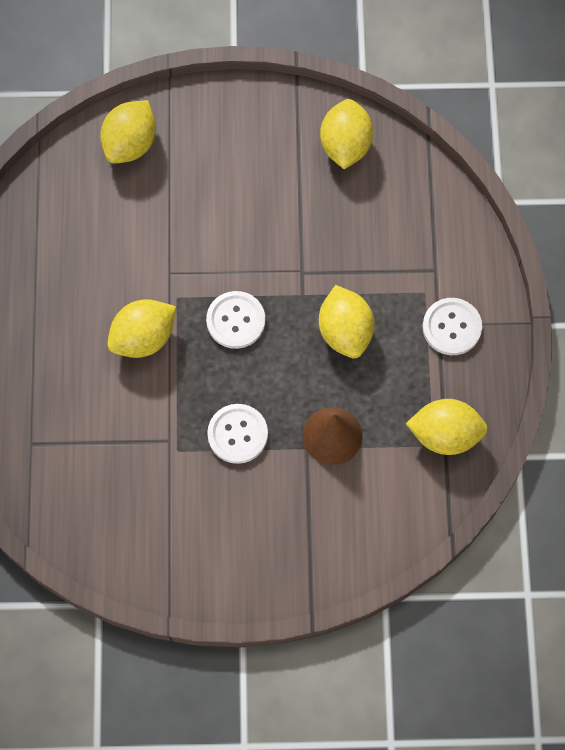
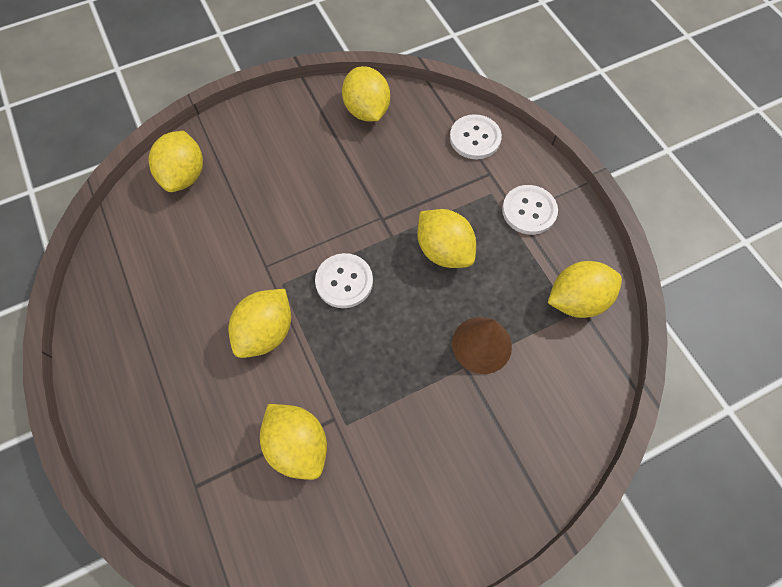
camera: 25 degrees left, 5 degrees down
white button [207,404,268,464] -> white button moved to [450,114,502,159]
none -> yellow lemon [260,404,327,480]

